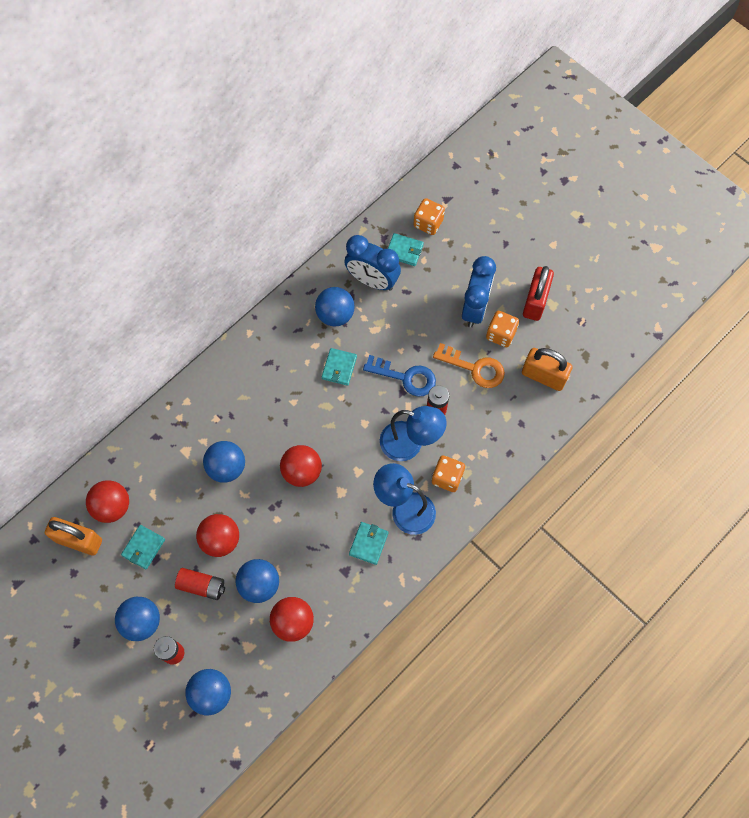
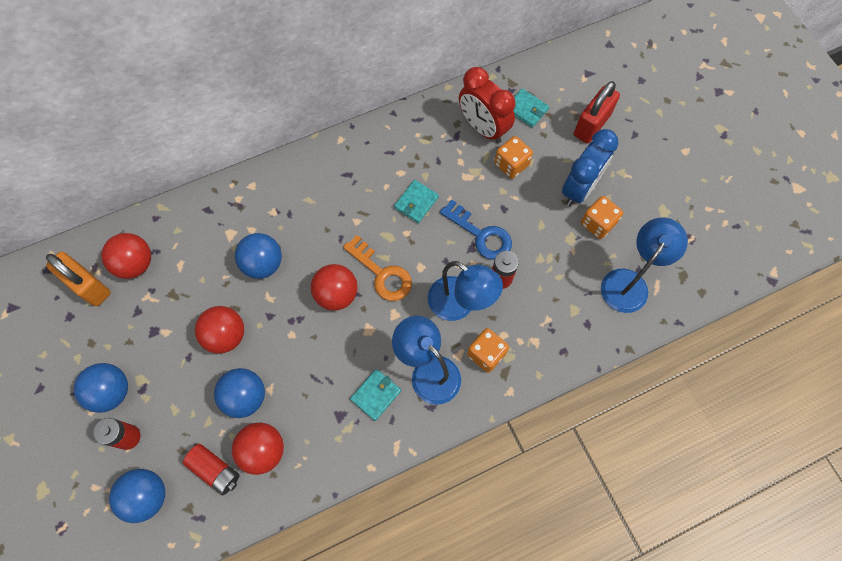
camera: 20 degrees right, 0 degrees up
turquoise wallet [121,525,165,570] -> none
red battery [175,568,225,600] -> red battery moved to [183,444,240,495]
blue ball [315,287,355,327] -> none
blue clock [344,235,401,291] -> red clock [459,67,515,143]
orange dice [413,198,445,235] -> orange dice moved to [495,136,533,179]
orange key [433,343,505,388] -> orange key moved to [343,235,412,301]
orange padlock [522,348,573,391] -> blue lamp [601,218,688,313]
red padlock [523,266,554,321] -> red padlock moved to [574,81,620,143]

